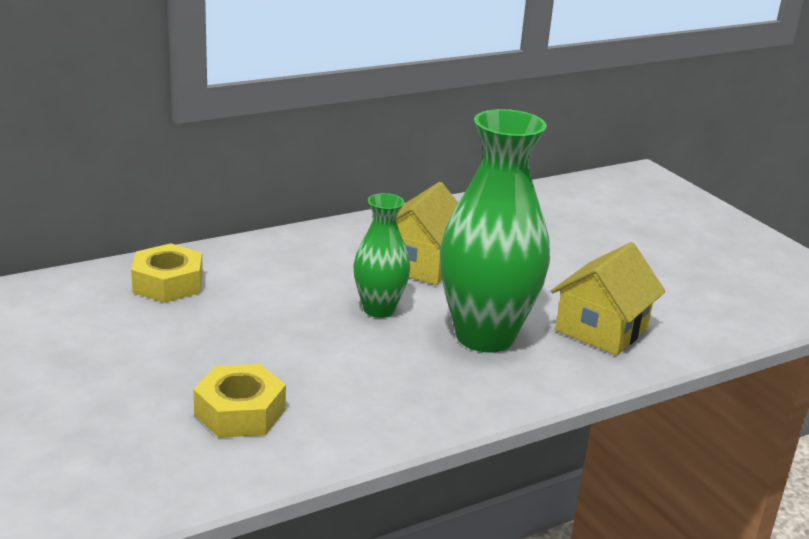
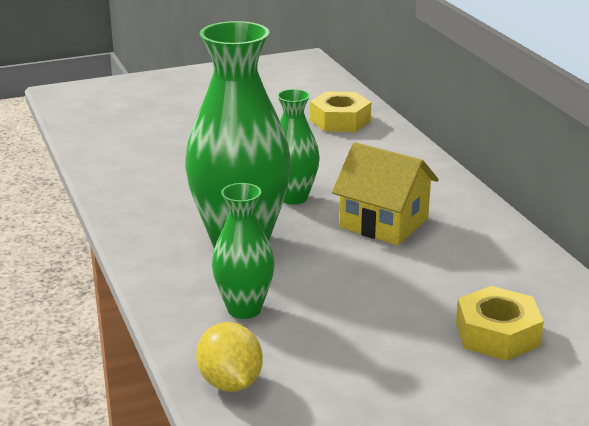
camera: 100 degrees right, 0 degrees up
yellow nut [193,364,286,438] -> yellow nut moved to [456,286,544,361]
yellow house [551,242,666,355] -> green vase [212,183,275,319]
none -> yellow lemon [196,322,263,392]

